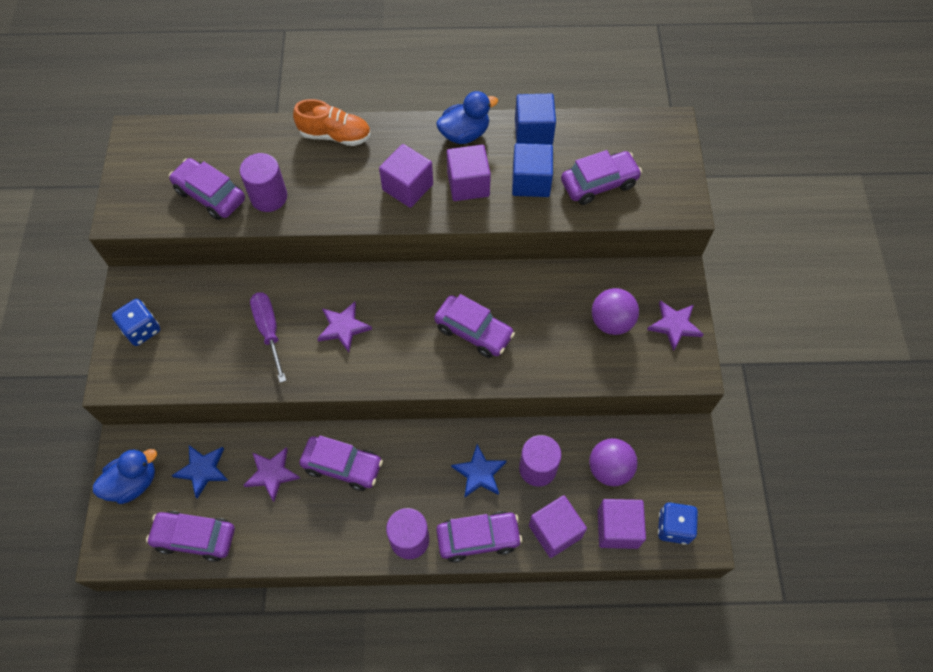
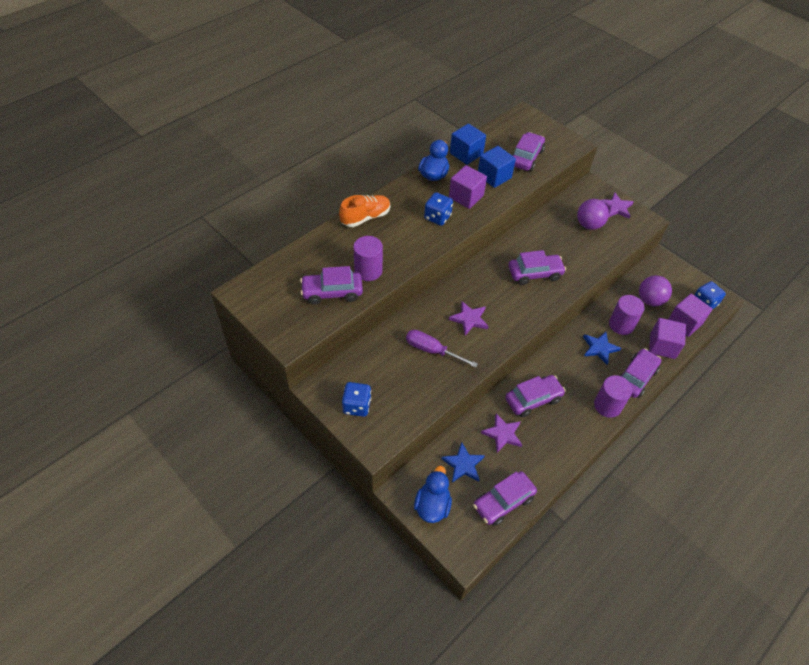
camera: 45 degrees left, 10 degrees down
purple cube [379,144,433,208] -> blue dice [424,192,453,226]

